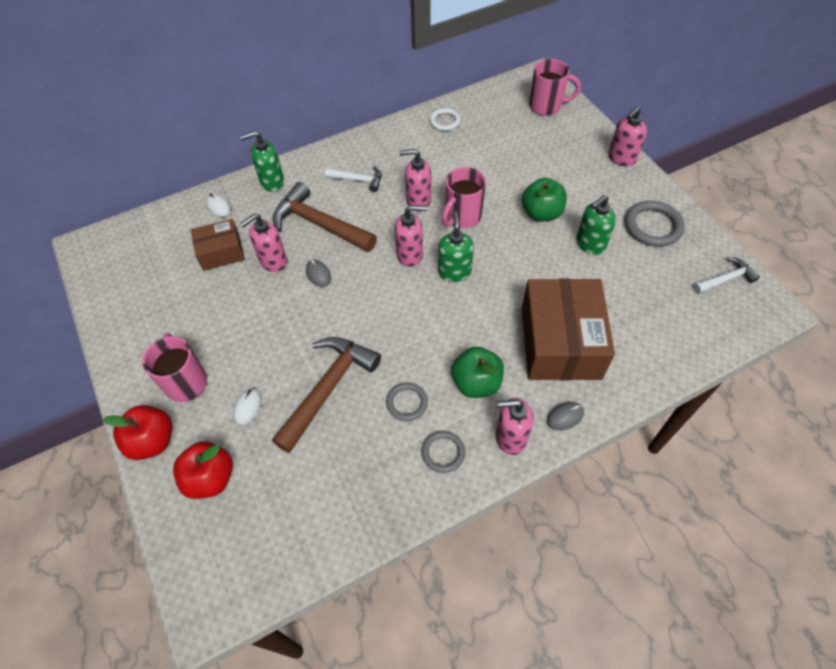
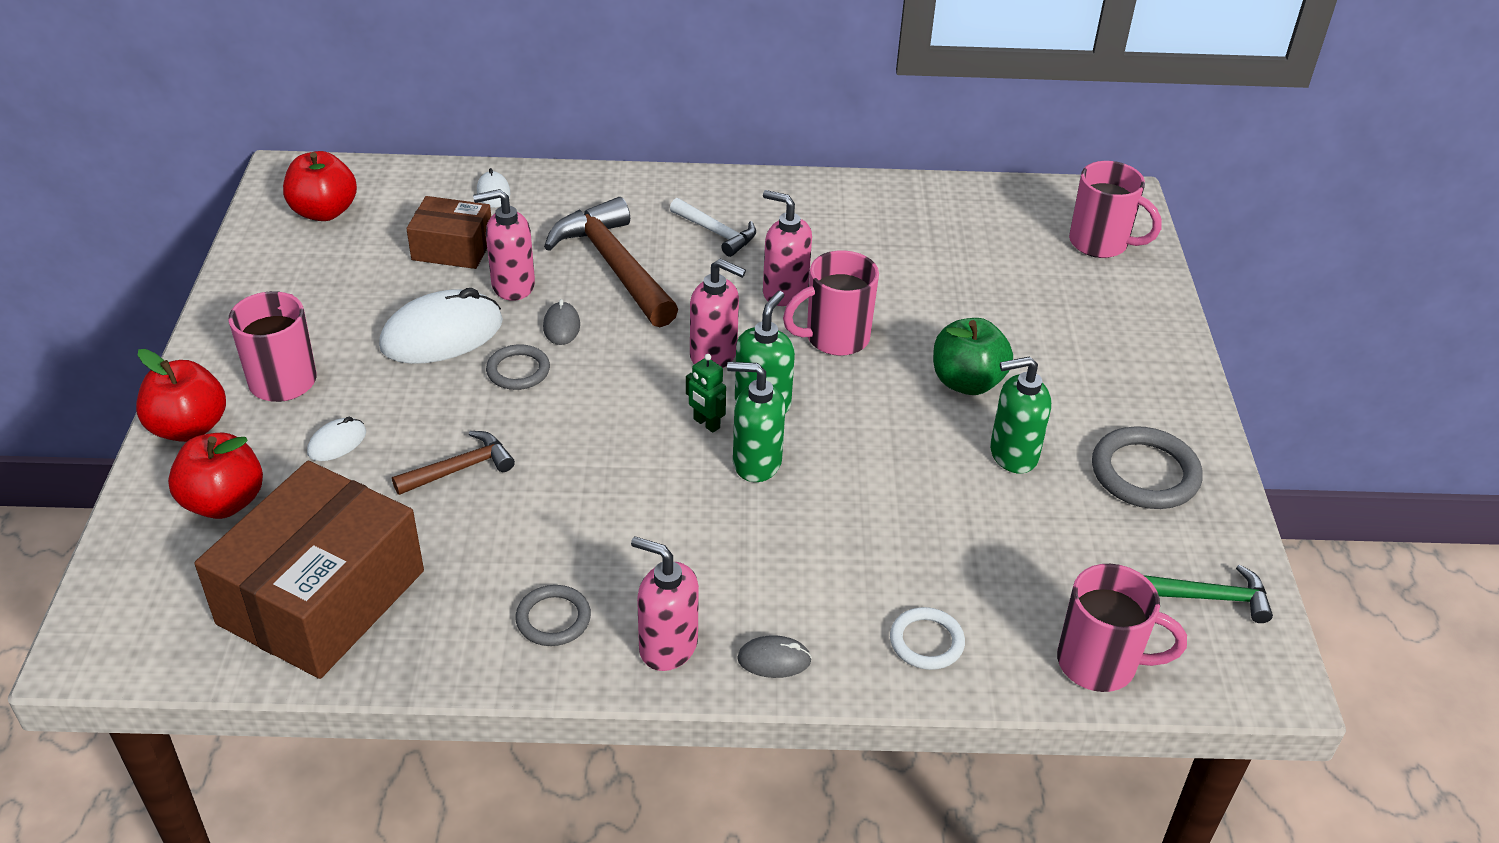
camera: 25 degrees right, 15 degrees down
green soap dispenser [240,131,284,192] -> green soap dispenser moved to [727,362,785,482]
brown hammer [272,337,381,453] -> brown hammer [392,431,515,495], size x0.54
grey ring [386,383,428,421] -> grey ring moved to [486,344,550,390]
white ring [430,108,461,131] -> white ring moved to [890,607,965,670]
green apple [451,347,504,398] -> none
brown box [522,279,615,380] -> brown box moved to [194,461,424,679]
pink soap dispenser [608,106,647,167] -> none
white hammer [693,257,760,294] -> green hammer [1144,565,1273,623]
none -> red apple [283,151,357,221]
none -> white mouse [379,288,503,364]
none -> green robot [686,354,726,433]
none -> pink mug [1057,564,1187,692]

